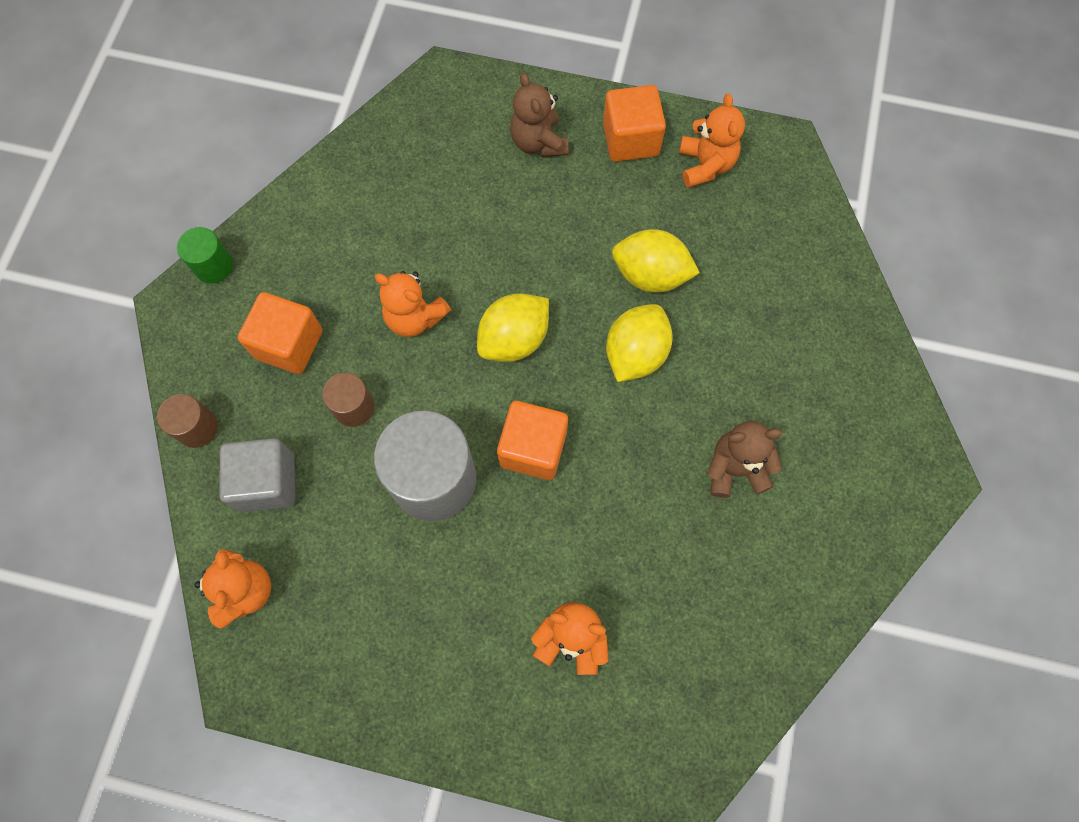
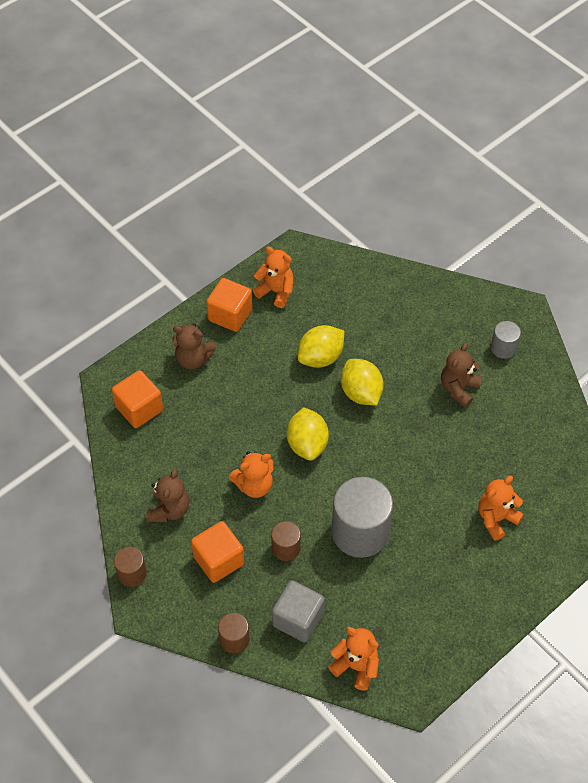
camera: 55 degrees left, 15 degrees down
green cylinder [177,227,233,283] -> brown cylinder [114,547,147,587]
orange cube [497,401,568,480] -> orange cube moved to [112,370,163,428]
none -> brown teddy bear [146,469,189,522]
none -> grey cylinder [491,321,521,359]

